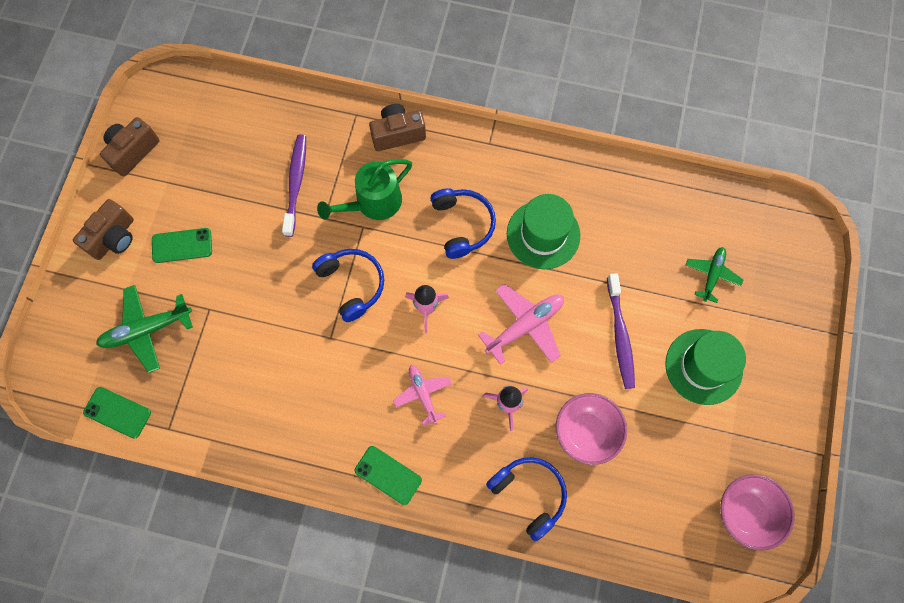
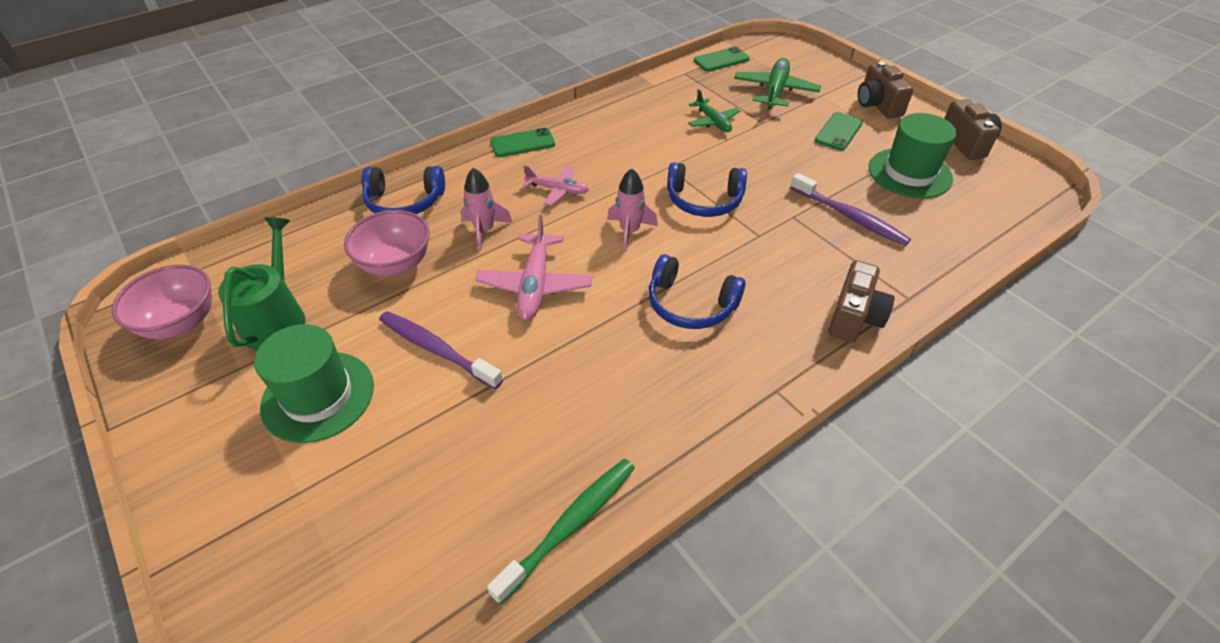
camera: 130 degrees right, 25 degrees down
green watering can [317,159,412,220] -> green watering can moved to [218,217,305,350]
green hat [507,194,580,269] -> green hat moved to [869,113,957,199]
green plane [686,247,743,303] -> green plane moved to [688,89,740,132]
none -> green toothbrush [487,458,635,605]

